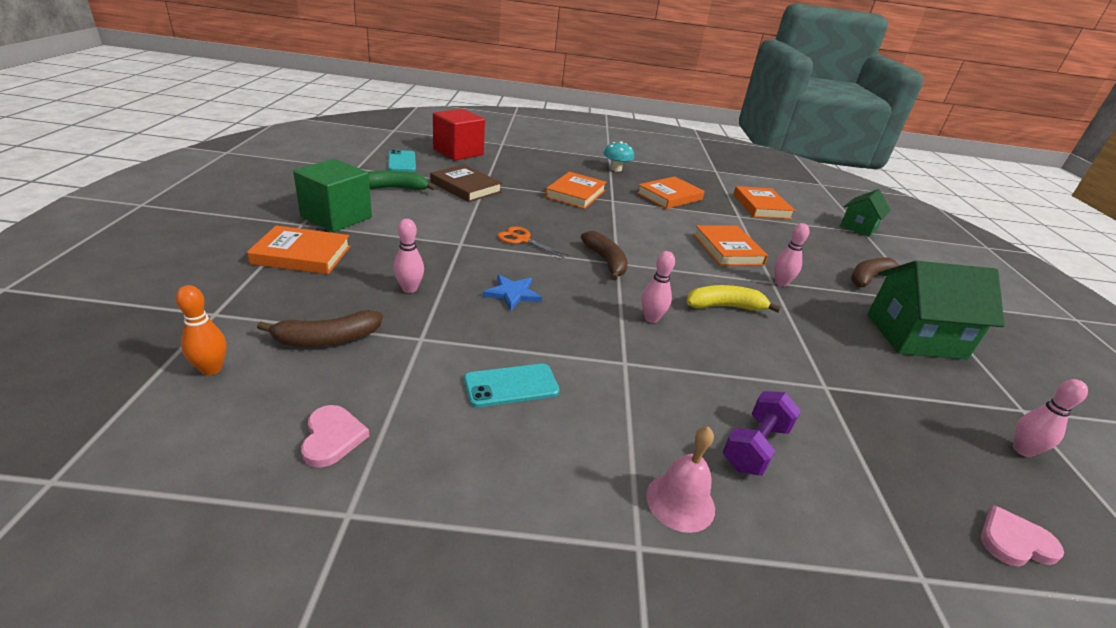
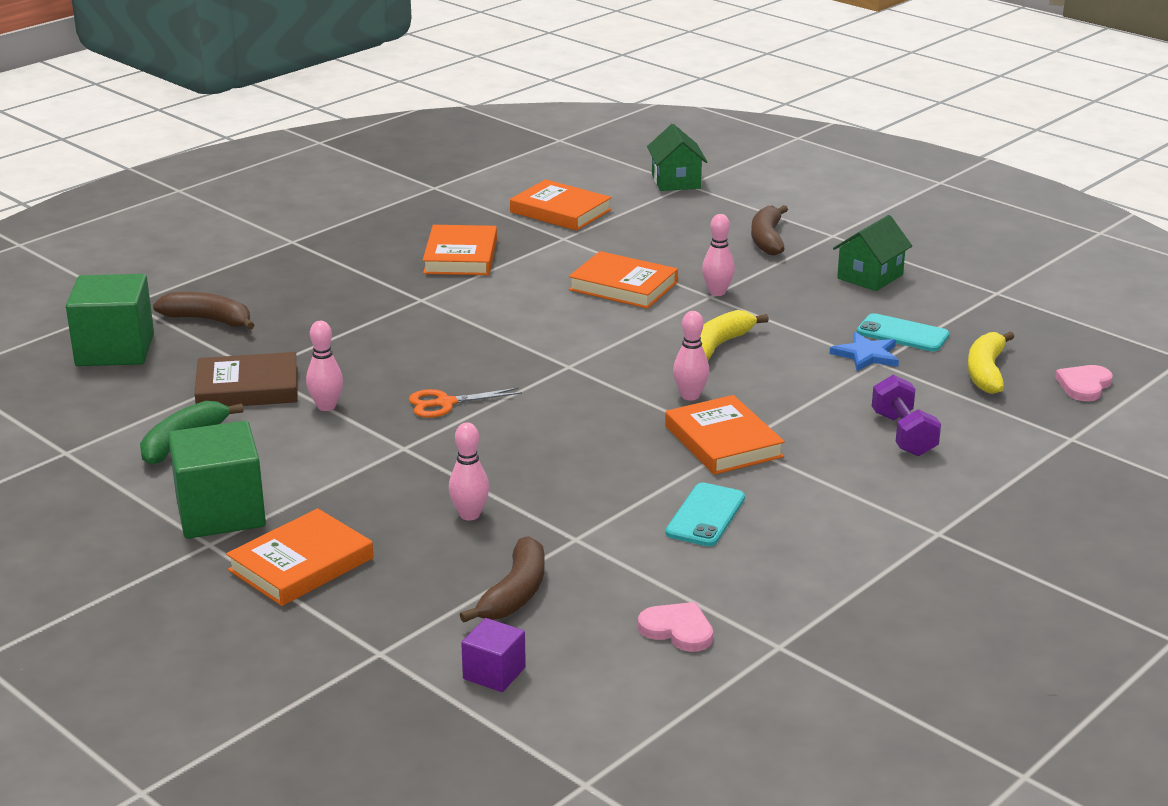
camera: 45 degrees left, 5 degrees down
orange bowling pin [176,285,227,375] -> purple cube [461,618,526,692]
turquoise phone [388,150,416,171] -> turquoise phone moved to [857,313,950,351]
red cube [433,109,485,161] -> green cube [66,274,154,366]
blue star [483,275,542,311] -> blue star moved to [830,332,899,371]
orange book [545,172,607,209] -> orange book moved to [665,395,785,475]
brown banana [581,231,628,280] -> brown banana moved to [153,292,254,330]
turquoise mushroom [603,141,634,172] -> none
pink bell [646,426,715,533] -> none
green house [867,261,1005,359] -> green house [833,215,912,291], size x0.61
pink bowling pin [1013,379,1088,457] -> pink bowling pin moved to [306,321,343,411]
none -> yellow banana [968,332,1014,394]

